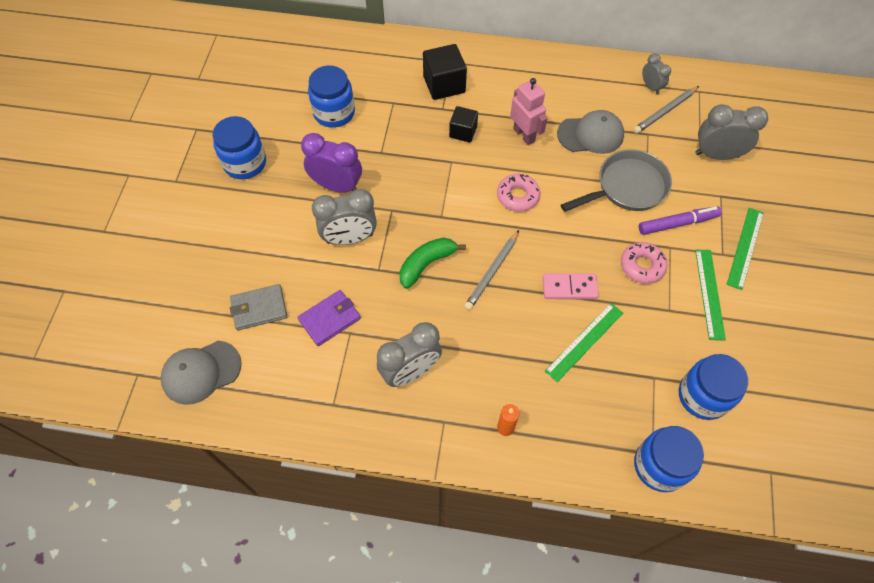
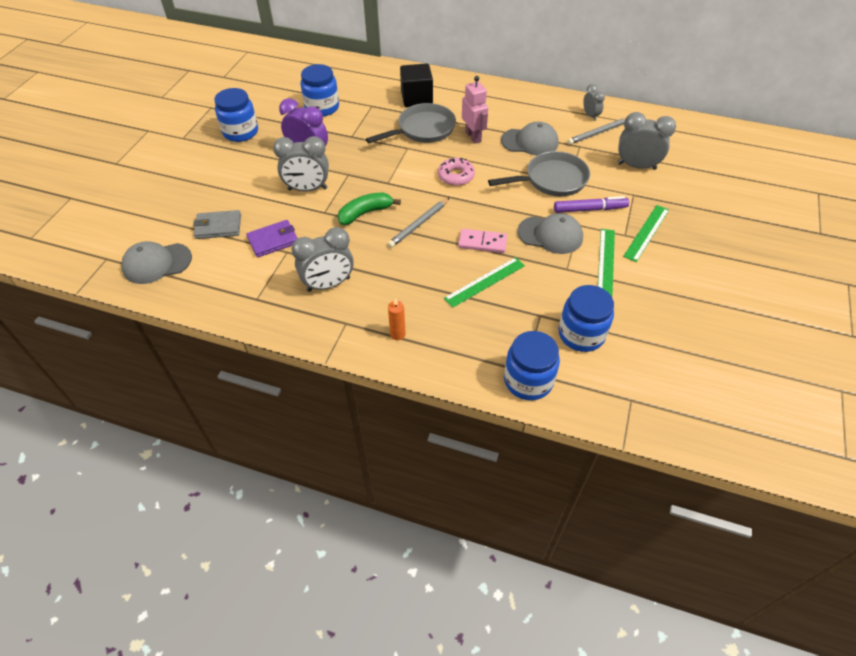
camera: 10 degrees right, 10 degrees down
black cube [449,106,478,143] -> grey pan [366,103,456,143]
pink donut [621,242,668,284] -> grey cap [518,213,583,254]

